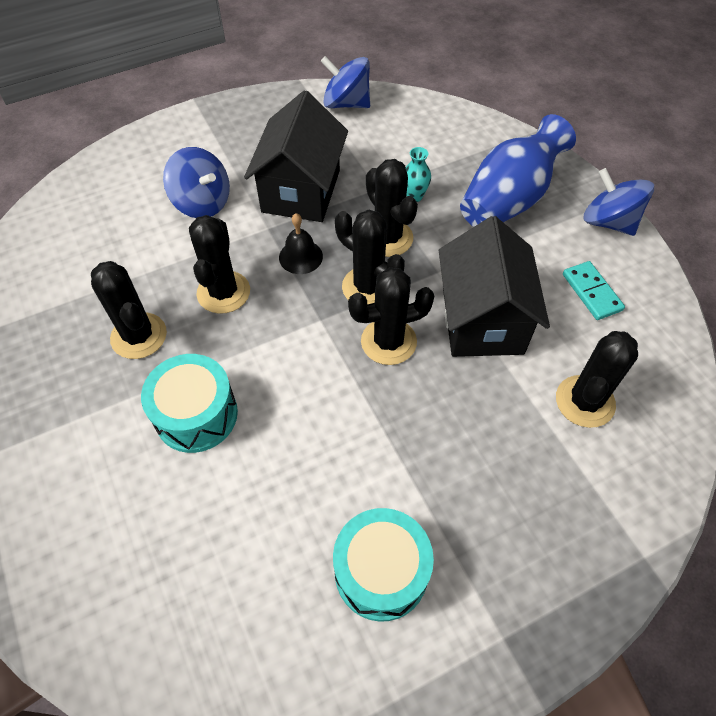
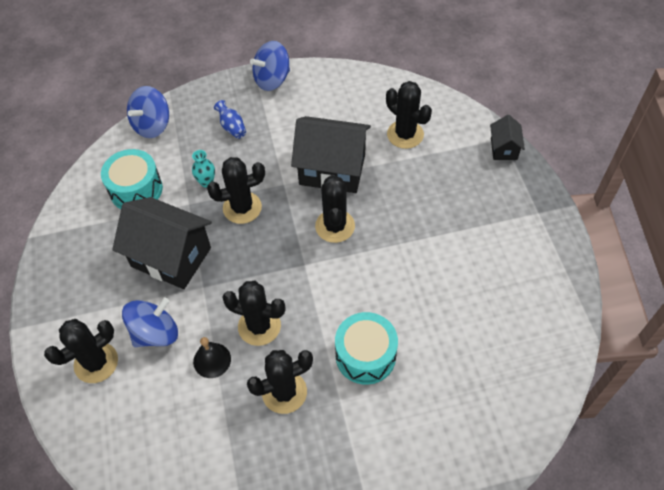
camera: 75 degrees left, 0 degrees up
black bell [279,213,323,274] -> black bell moved to [193,337,231,378]
blue spinning top [321,56,370,108] -> blue spinning top moved to [127,86,169,138]
turquoise drum [333,508,434,622] -> turquoise drum moved to [101,149,163,209]
black cactus [335,209,405,304] -> black cactus moved to [44,319,118,383]
blue vase [460,114,576,227] -> blue vase [214,100,246,139], size x0.43
turquoise domino [563,261,625,320] -> none
none -> black house [490,115,525,160]

